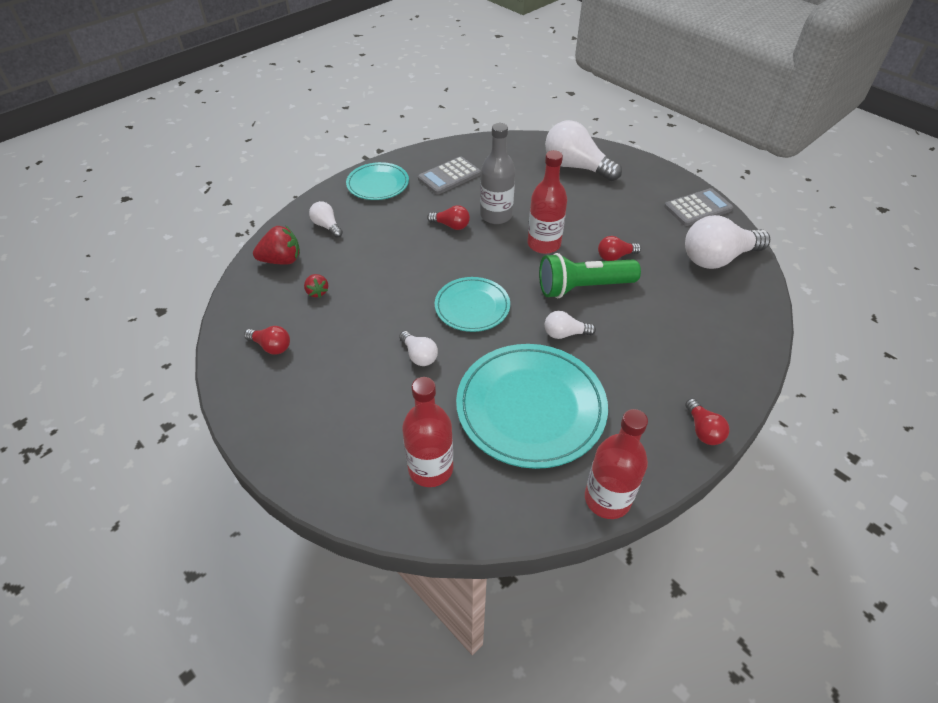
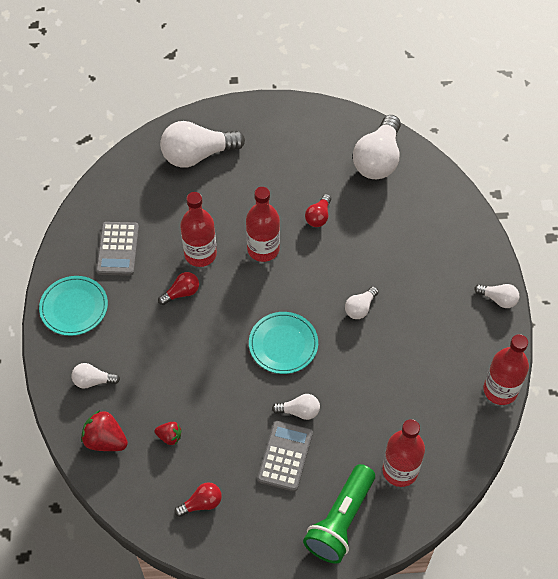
camera: 50 degrees left, 10 degrees up
red strawberry [253,226,300,265] -> red strawberry turned 90 degrees counterclockwise [81,410,128,451]
turquoise plate [456,344,608,469] -> none
grey bottle [480,123,515,224] -> red bottle [180,192,217,267]
green flashlight [539,253,641,298] -> green flashlight moved to [303,464,375,564]
grey calculator [664,188,733,226] -> grey calculator moved to [257,421,313,492]
red light bulb [685,398,730,445] -> white light bulb [474,284,520,308]

